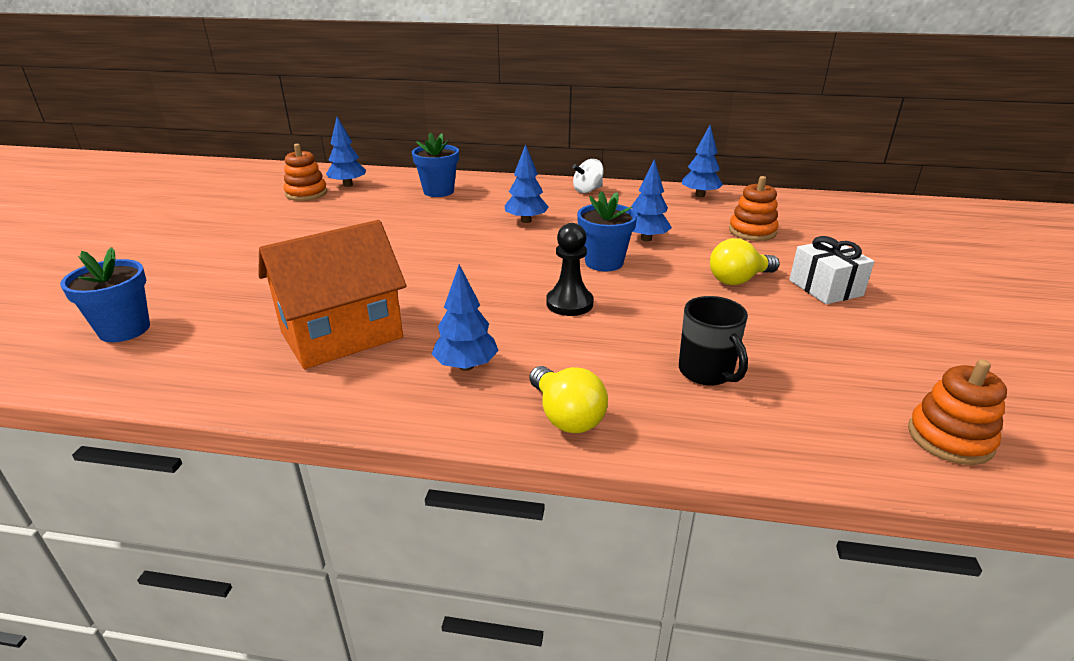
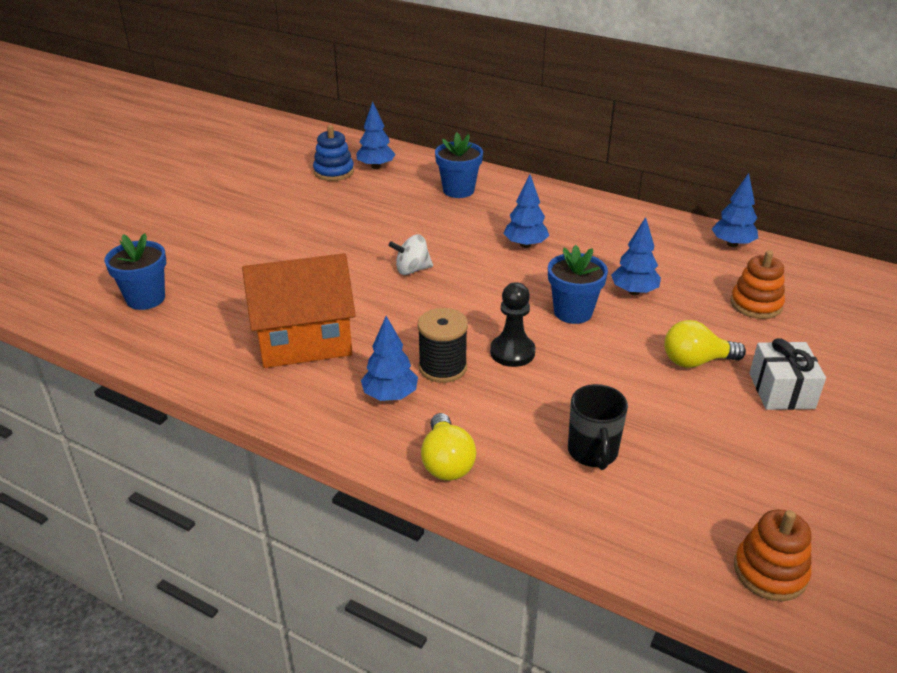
camera: 20 degrees right, 5 degrees up
orange stacking toy [284,144,327,201] -> blue stacking toy [313,125,354,181]
white spinning top [572,159,604,193] -> white spinning top moved to [388,235,433,275]
none -> black spool [418,308,468,383]

